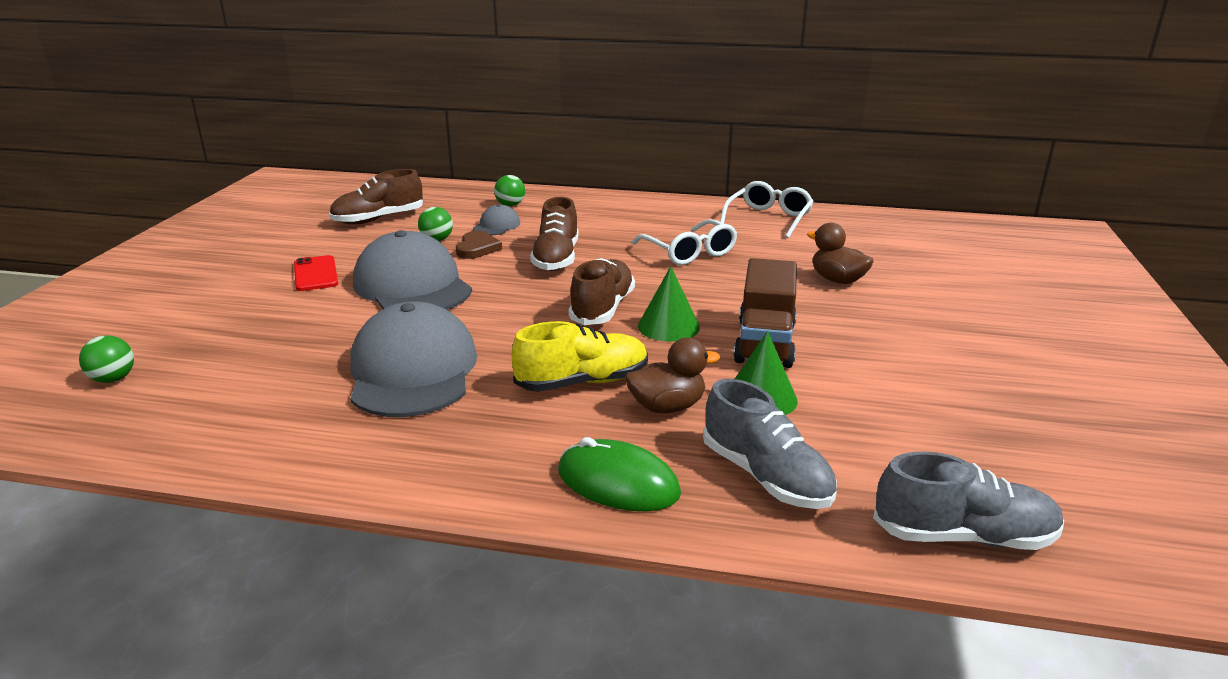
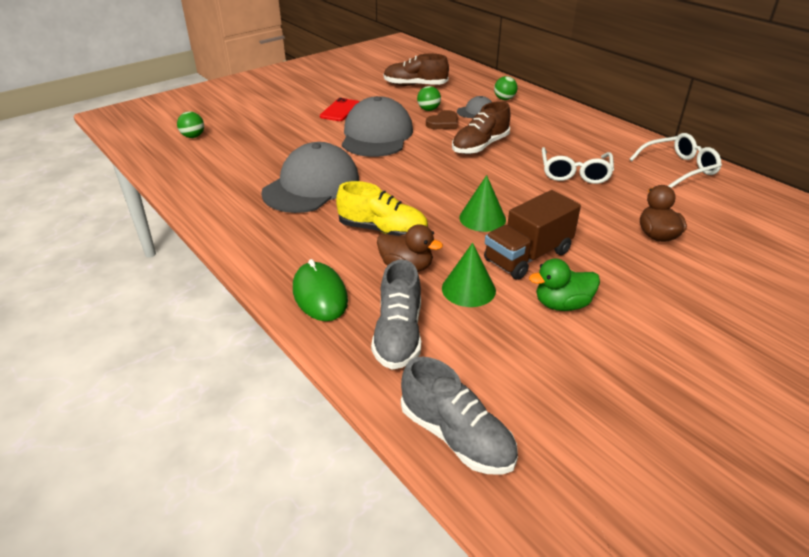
camera: 40 degrees right, 10 degrees up
brown shoe [568,258,635,325] -> none
none -> green duck [529,258,600,311]

